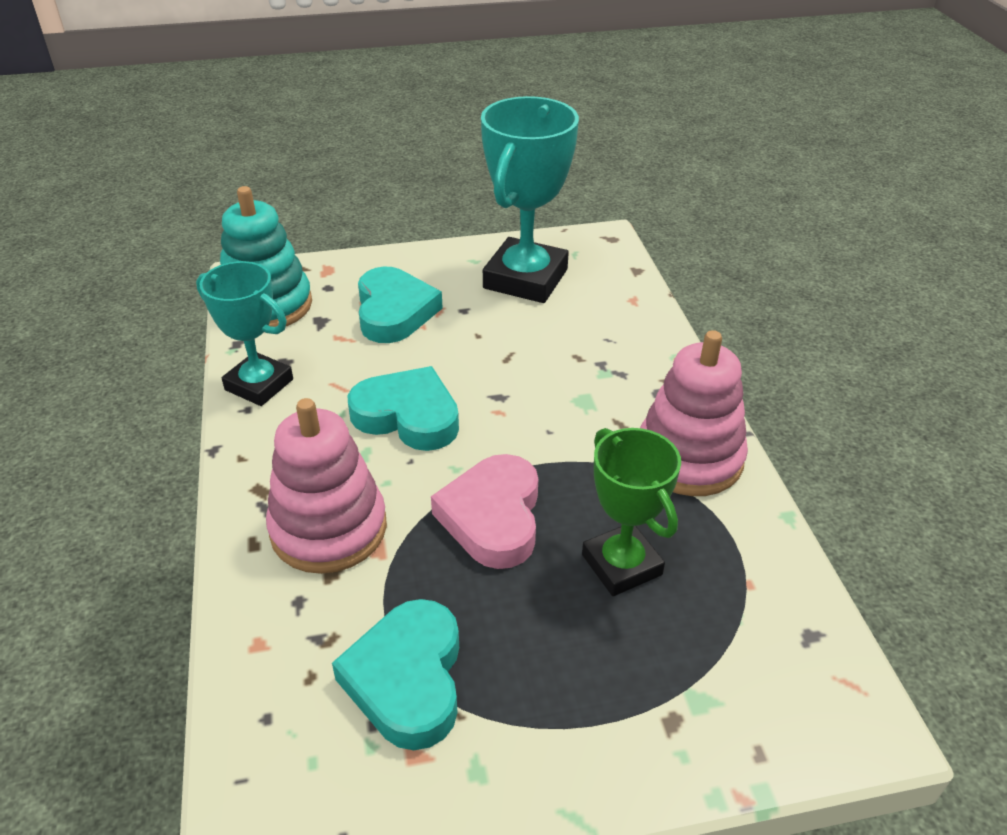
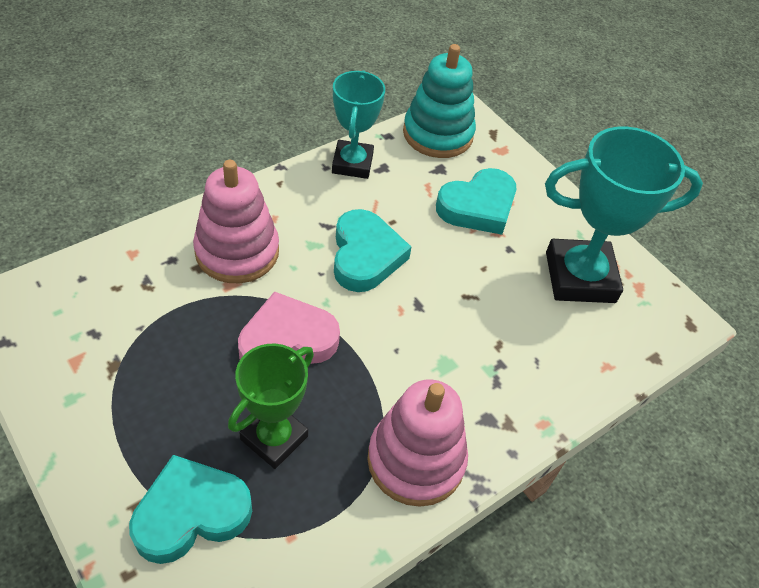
camera: 60 degrees right, 10 degrees up
turquoise heart [332,599,459,750] -> turquoise heart moved to [129,455,252,564]

